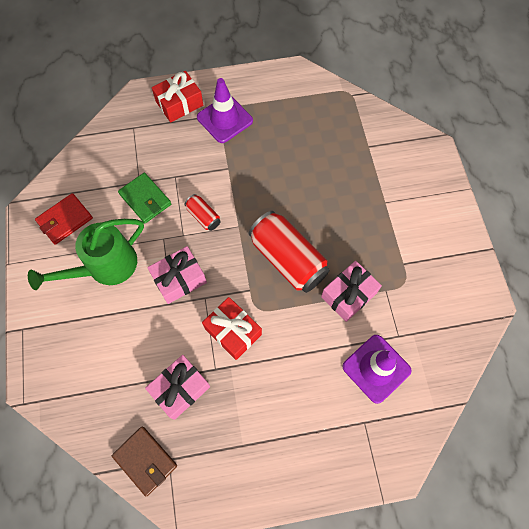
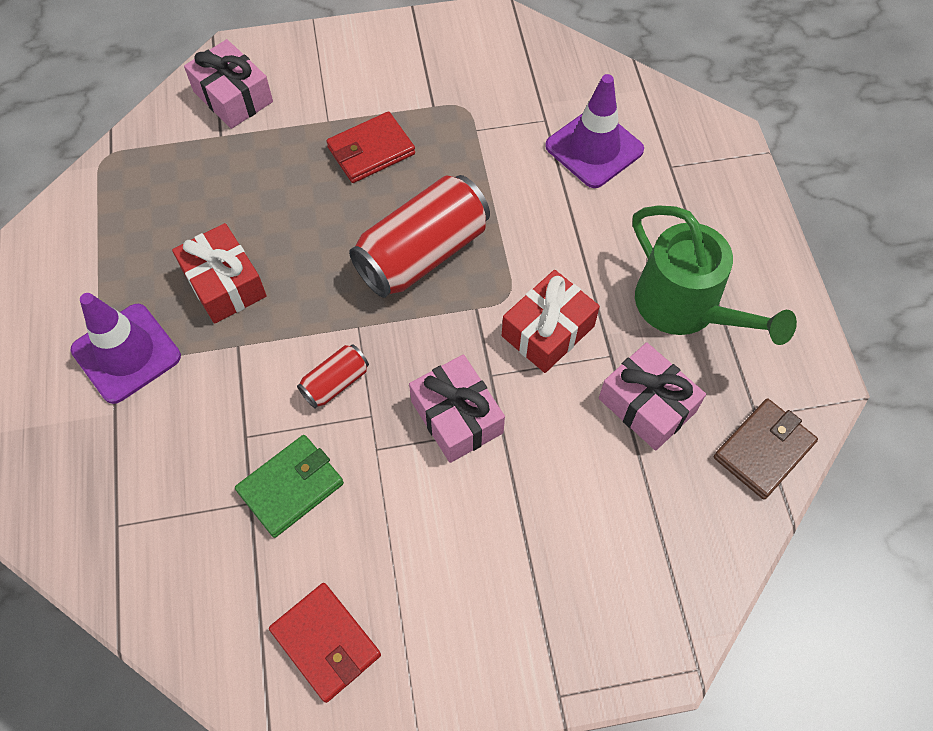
camera: 90 degrees left, 5 degrees down
green watering can [28,219,144,290] -> green watering can moved to [632,205,797,345]
red gift [152,71,203,123] -> red gift moved to [172,223,267,324]
pink gift [321,261,382,322] -> pink gift moved to [184,39,273,129]
none -> red wallet [326,111,415,183]

